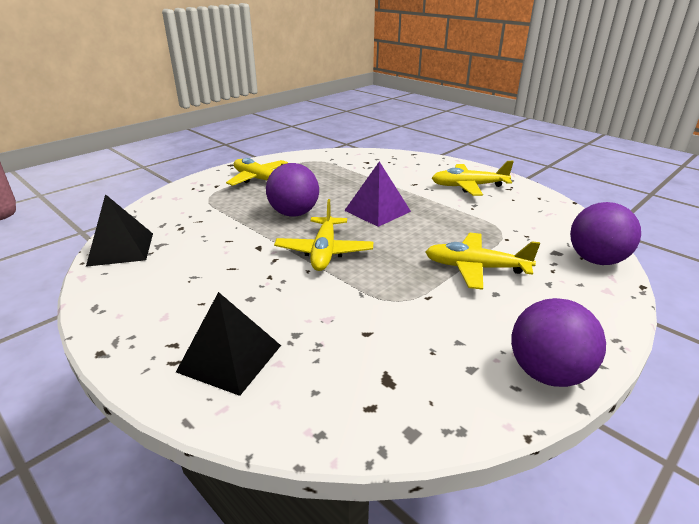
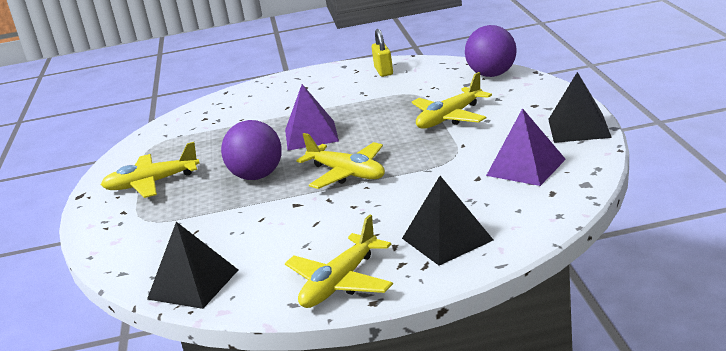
camera: 50 degrees left, 5 degrees down
yellow plane [432,161,514,196] -> yellow plane moved to [285,215,393,308]
purple ball [511,298,606,387] -> black pyramid [548,72,612,143]
none -> yellow padlock [371,29,393,77]
none -> purple pyramid [486,108,566,186]

